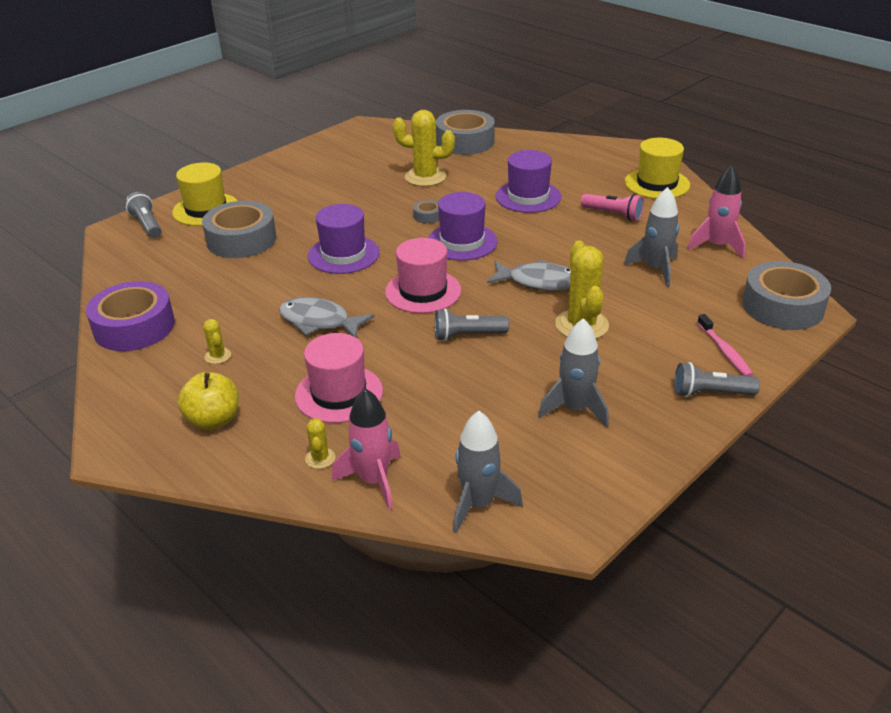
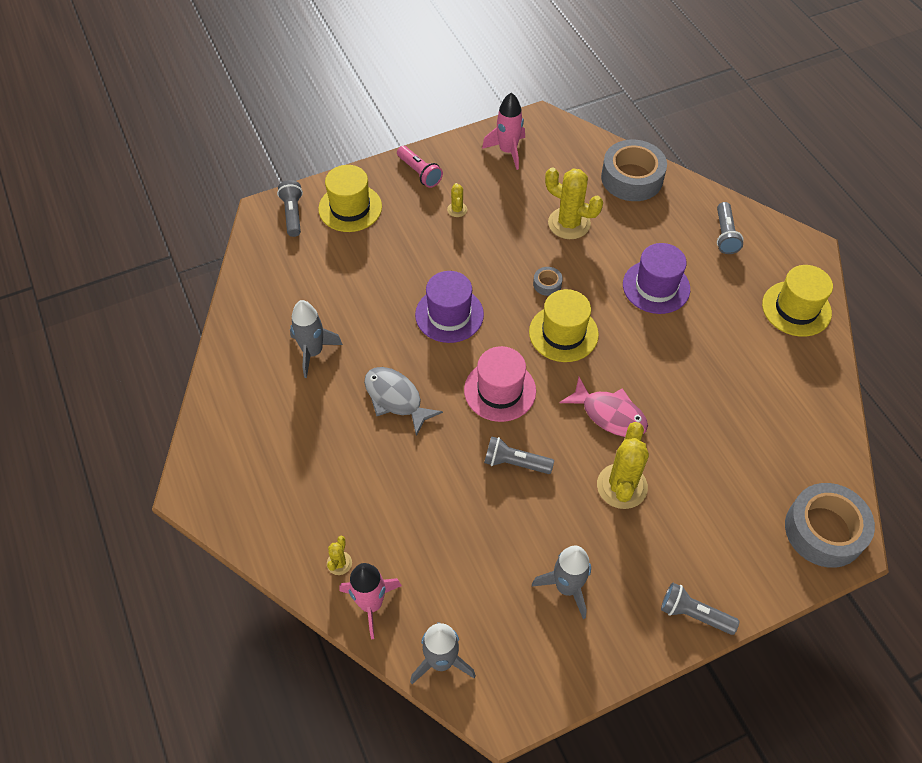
camera: 20 degrees right, 20 degrees up
purple tape [86,281,175,351] -> none
yellow apple [178,372,238,430] -> none
grey tape [202,201,276,258] -> none
yellow cactus [204,319,231,364] -> yellow cactus moved to [447,183,467,217]
pink hat [295,333,383,423] -> none
purple hat [428,192,498,261] -> yellow hat [529,289,599,362]
grey fish [487,259,571,291] -> pink fish [560,377,648,437]
pink flashlight [581,194,644,221] -> pink flashlight moved to [397,146,443,188]
grey rocket [624,187,679,287] -> grey rocket moved to [290,300,343,378]
pink rocket [687,165,746,259] -> pink rocket moved to [482,92,525,170]
pink toothbrush [697,314,753,376] -> none
none -> grey flashlight [717,202,743,254]

